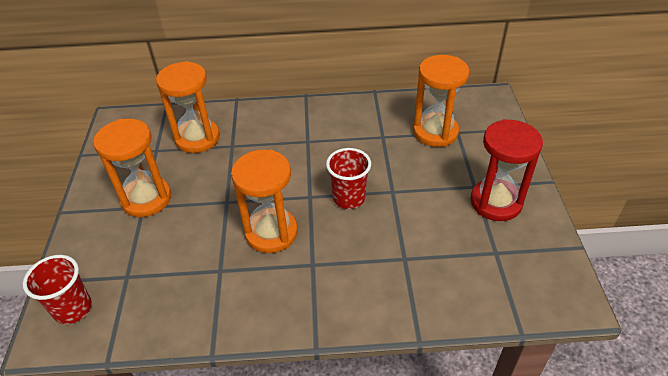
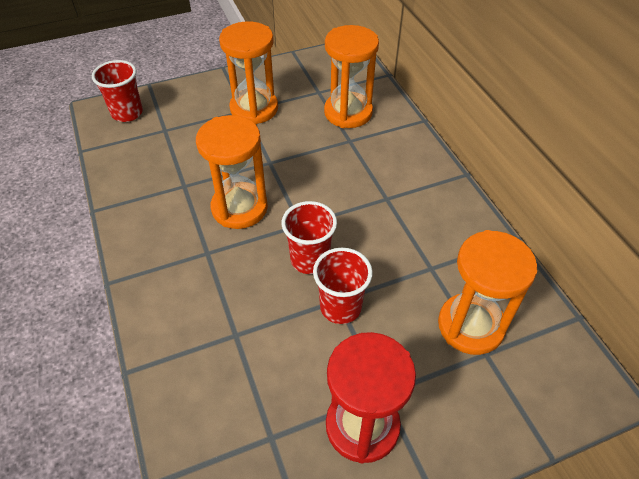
camera: 70 degrees right, 5 degrees up
none -> red cup [313,248,373,324]

